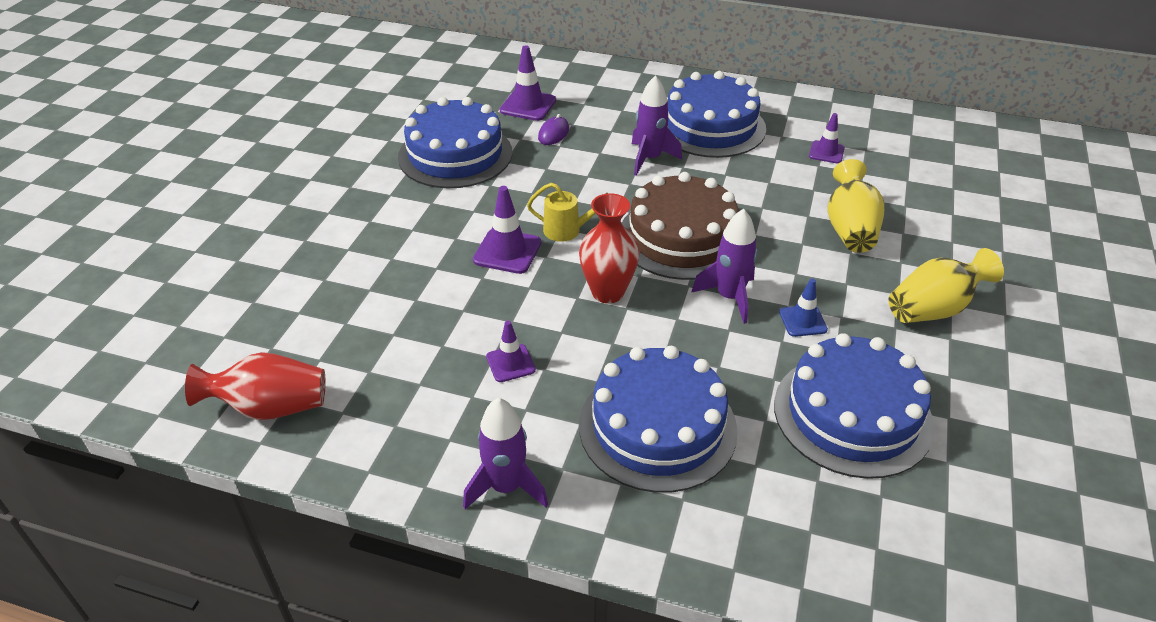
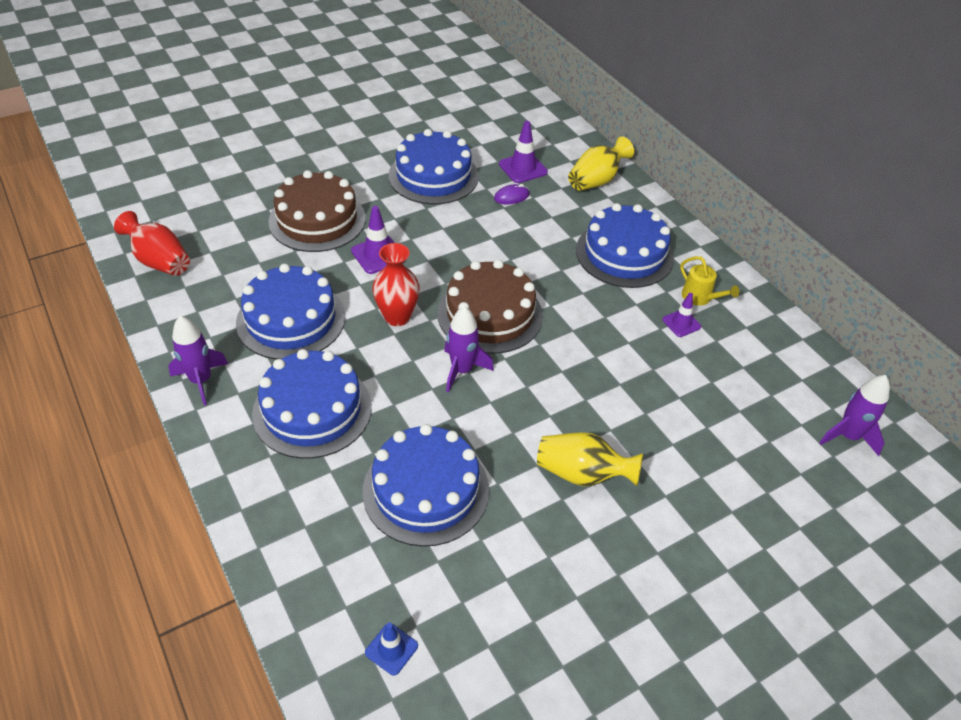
camera: 40 degrees right, 5 degrees up
purple traffic cone [486,321,536,382] -> blue cake [236,264,345,359]
yellow watering can [527,183,608,242] -> yellow watering can moved to [680,256,739,306]
purple rocket [632,75,682,176] -> purple rocket moved to [819,375,890,456]
blue traffic cone [779,279,828,337] -> blue traffic cone moved to [365,622,418,676]
yellow vase [827,159,884,253] -> yellow vase moved to [568,136,634,191]
none -> brown cake [268,170,366,252]

